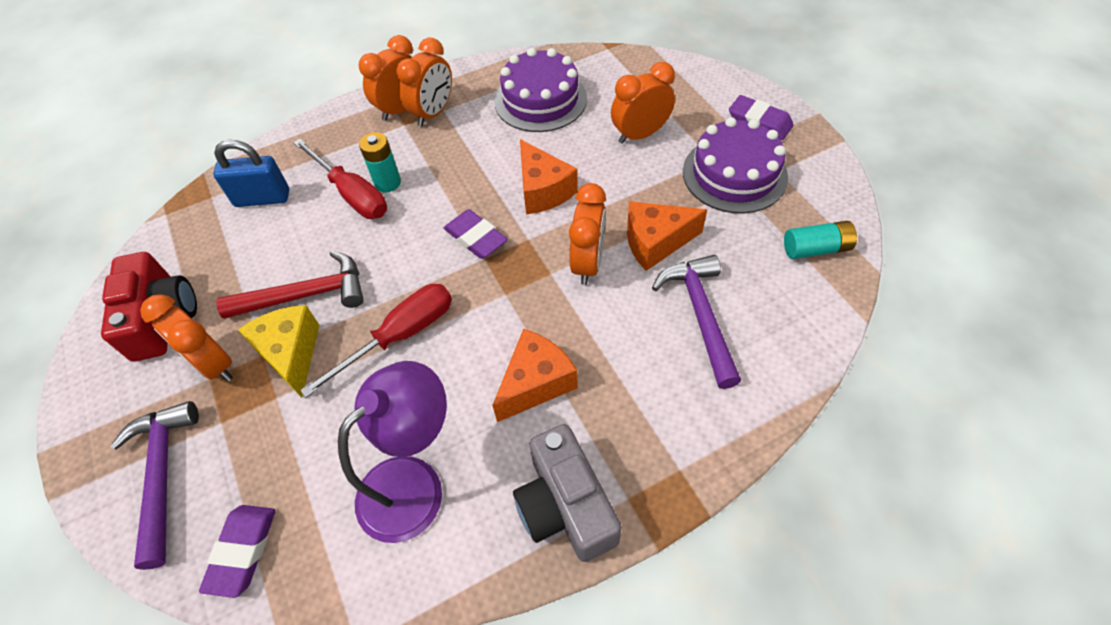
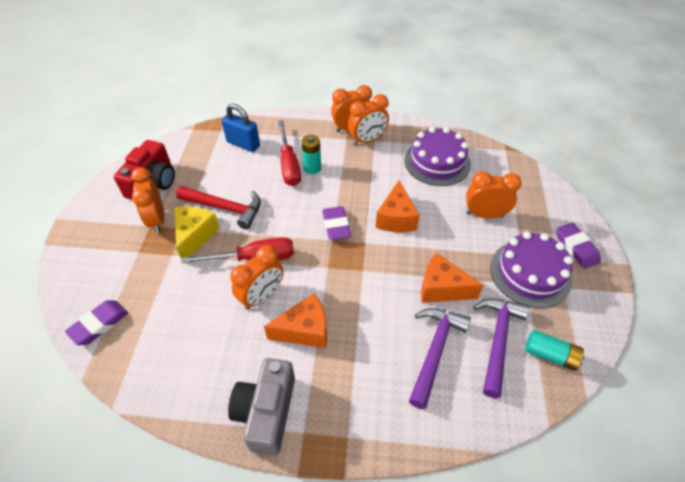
camera: 30 degrees right, 5 degrees down
purple hammer [111,401,199,570] -> purple hammer moved to [473,298,529,398]
purple lamp [338,361,447,543] -> none
orange clock [569,183,606,285] -> orange clock moved to [230,246,284,310]

